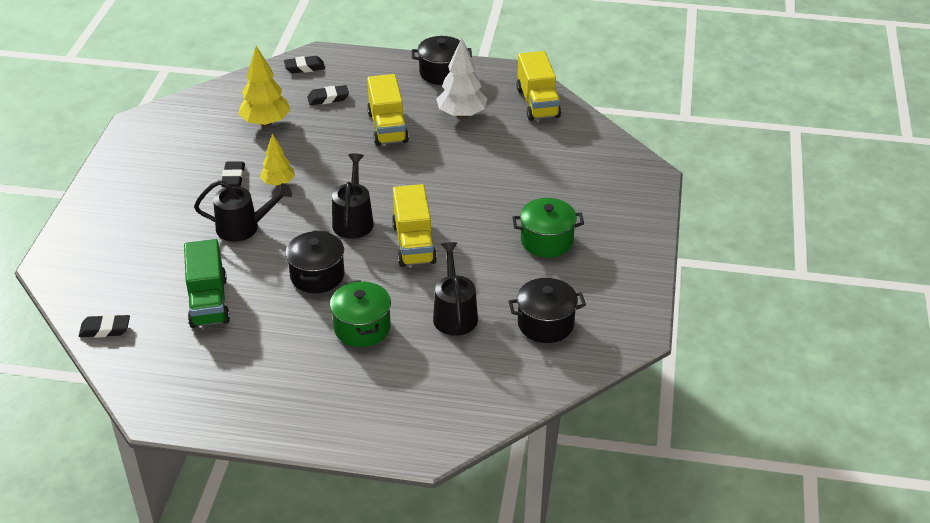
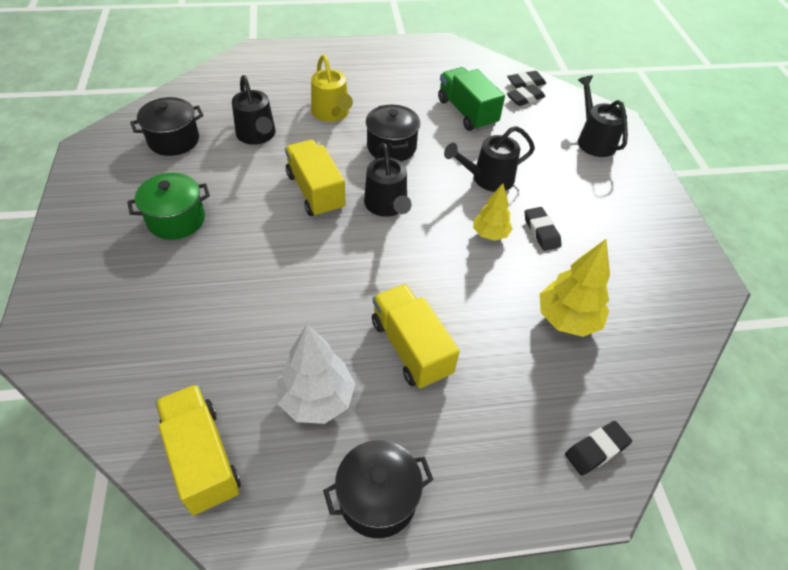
camera: 160 degrees right, 10 degrees up
black eraser [307,85,349,105] -> black eraser moved to [507,84,545,106]
green pot [330,280,391,347] -> yellow watering can [311,55,353,122]
none -> black watering can [578,75,628,157]

